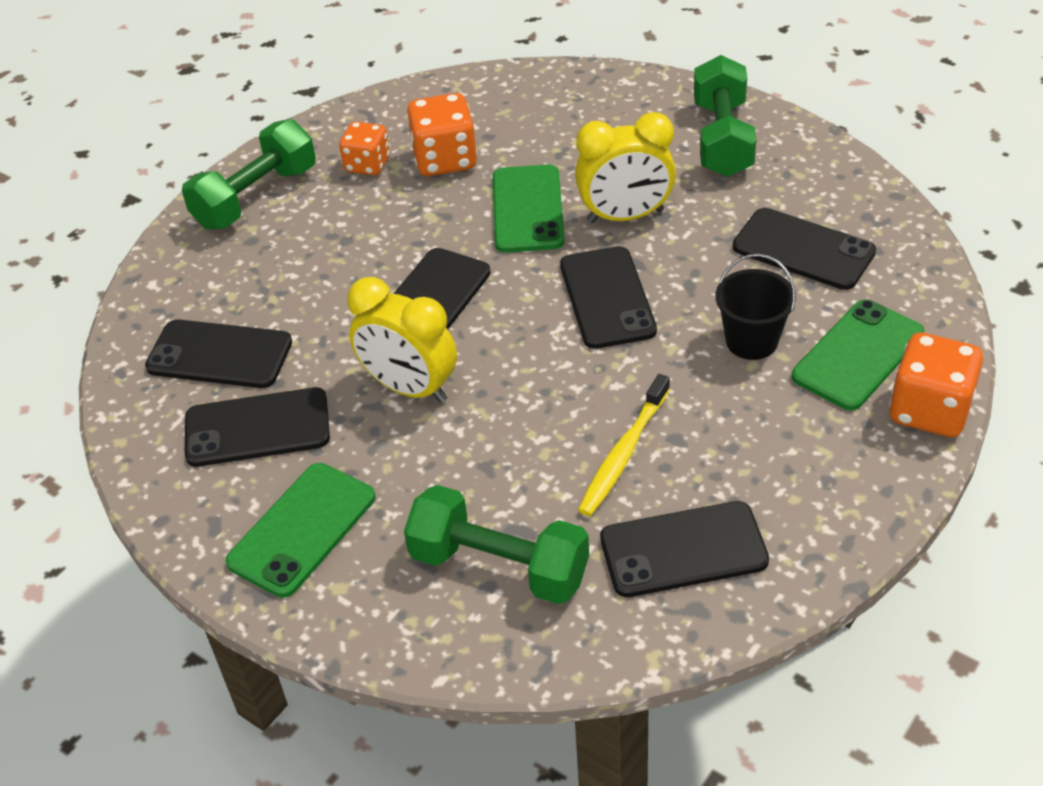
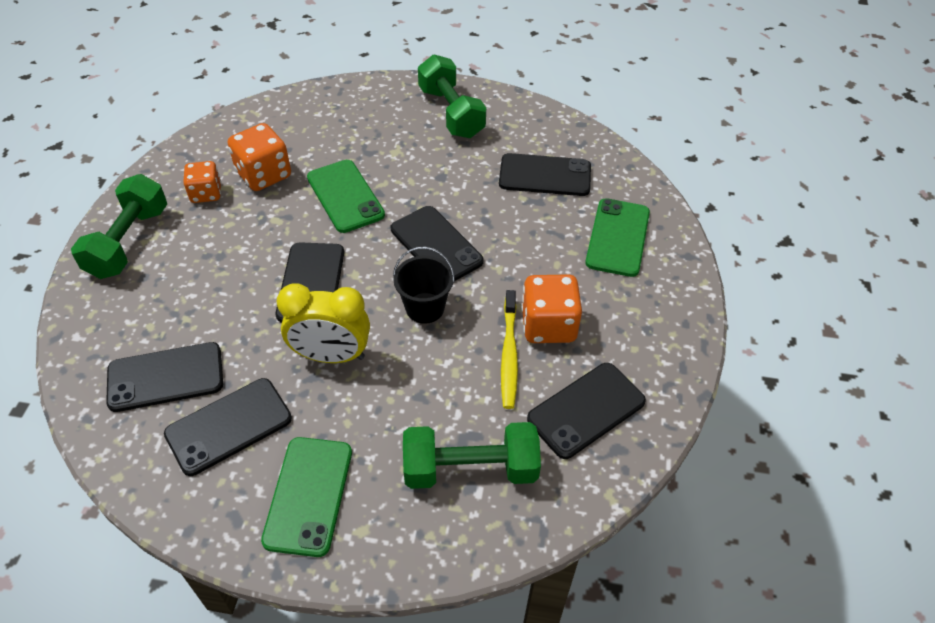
camera: 30 degrees left, 5 degrees up
yellow clock [575,112,676,223] -> none
black bucket [715,254,796,360] -> black bucket moved to [393,247,455,324]
orange dice [889,332,983,437] -> orange dice moved to [521,274,582,343]

